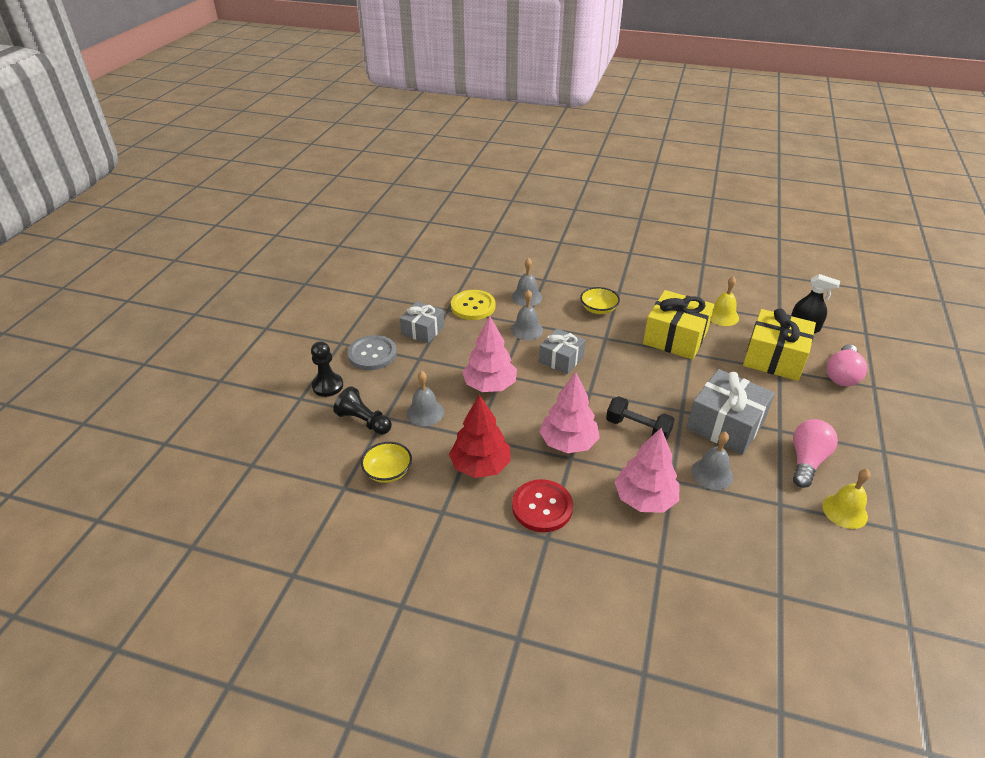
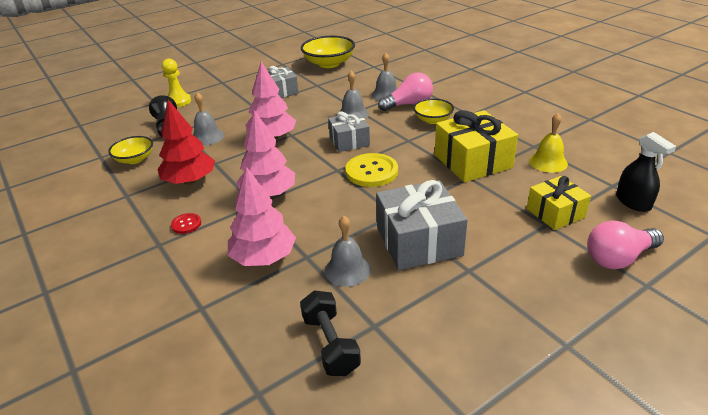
camera: 40 degrees right, 5 degrees down
black pawn [311,341,343,397] -> yellow pawn [162,59,191,107]
grey button [347,335,397,370] -> none
yellow button [451,290,496,320] -> yellow button moved to [345,153,398,187]
red button [512,479,573,532] -> red button [171,213,201,234], size x0.50
black dumbbell [606,396,675,440] -> black dumbbell moved to [300,290,361,376]
yellow gift [743,308,816,381] -> yellow gift [527,176,591,230], size x0.62
pink light bulb [793,419,838,488] -> pink light bulb moved to [378,73,433,111]
yellow bell [822,469,870,529] -> none
none -> yellow bowl [301,36,355,68]

